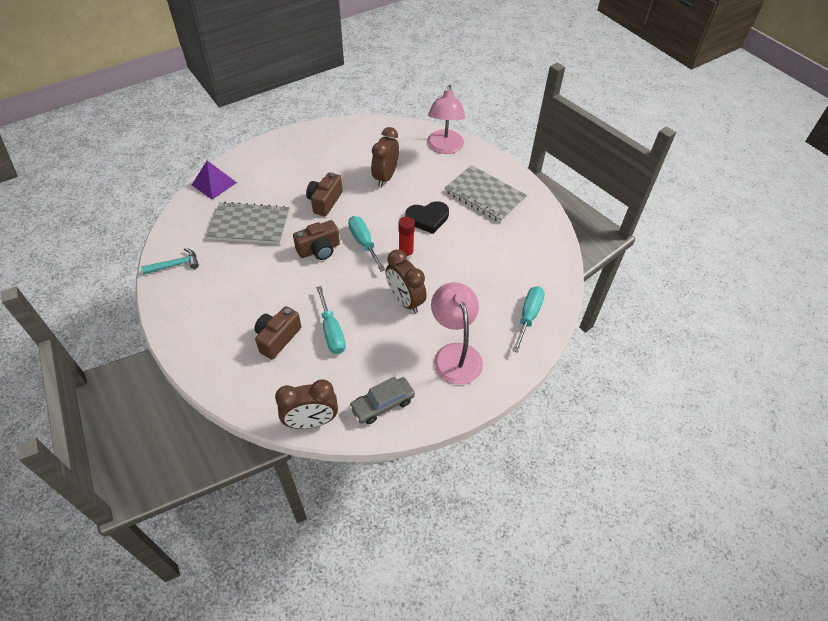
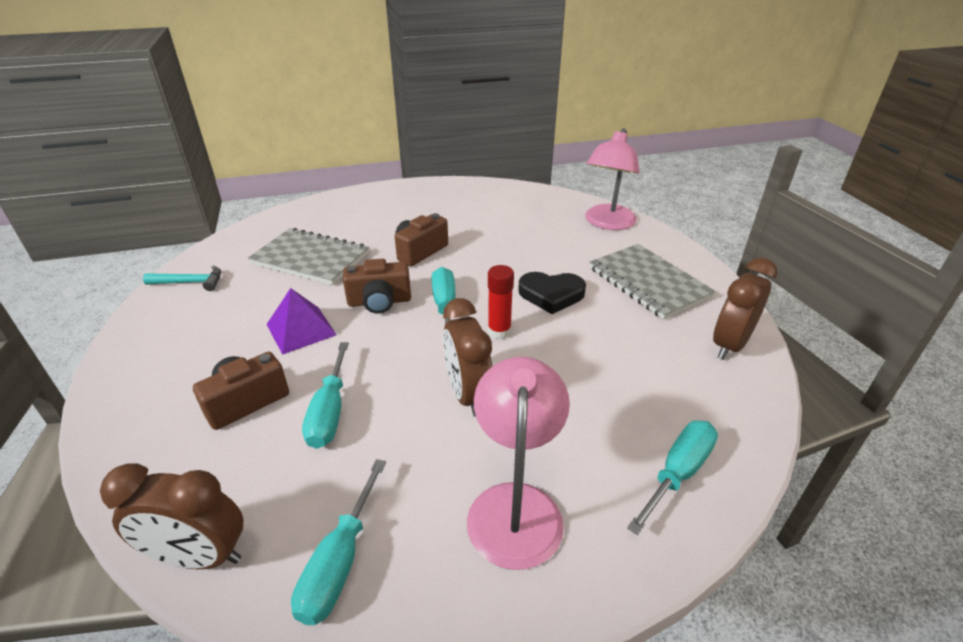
camera: 20 degrees right, 15 degrees down
purple pyramid [192,161,237,199] -> purple pyramid moved to [266,288,337,355]
grey car [349,377,415,424] -> turquoise screwdriver [291,459,386,625]
brown clock [371,127,399,187] -> brown clock moved to [713,257,778,360]

